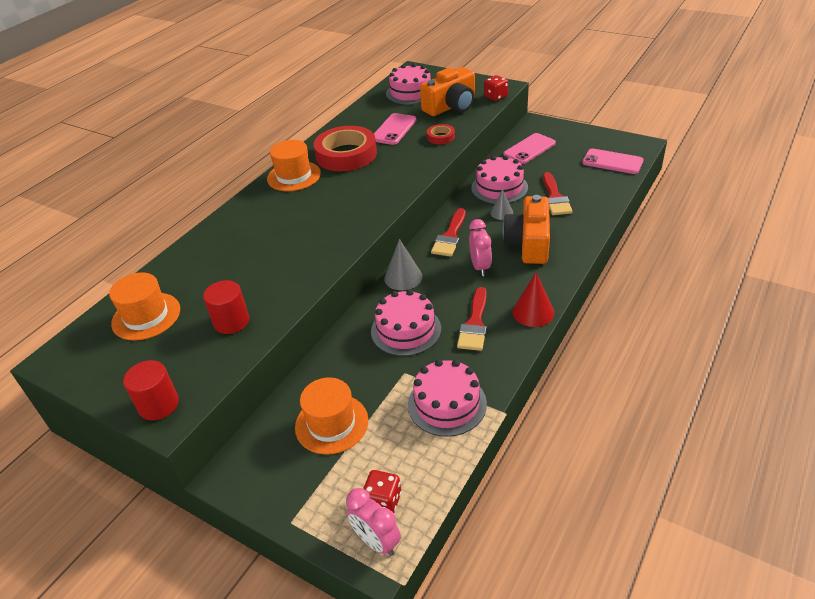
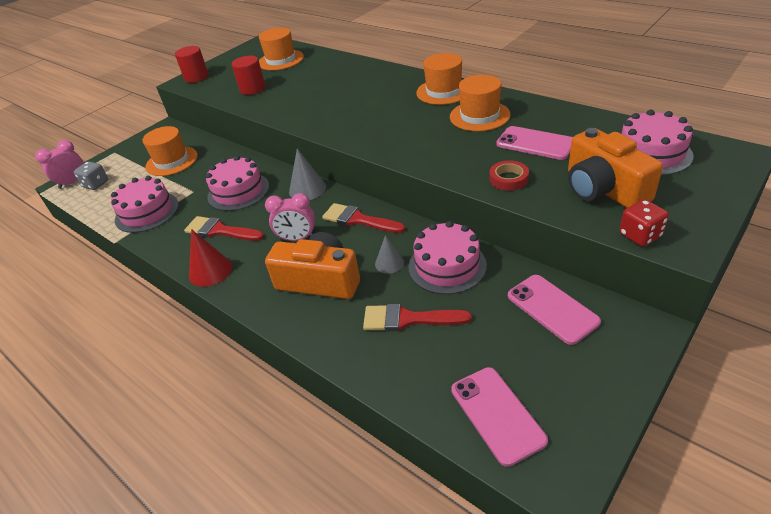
camera: 100 degrees right, 0 degrees up
red tape [313,126,377,171] -> orange hat [450,75,511,131]
red dice [363,470,401,513] -> grey dice [74,161,108,190]
pink phone [582,149,644,174] -> pink phone turned 60 degrees counterclockwise [451,367,548,467]

